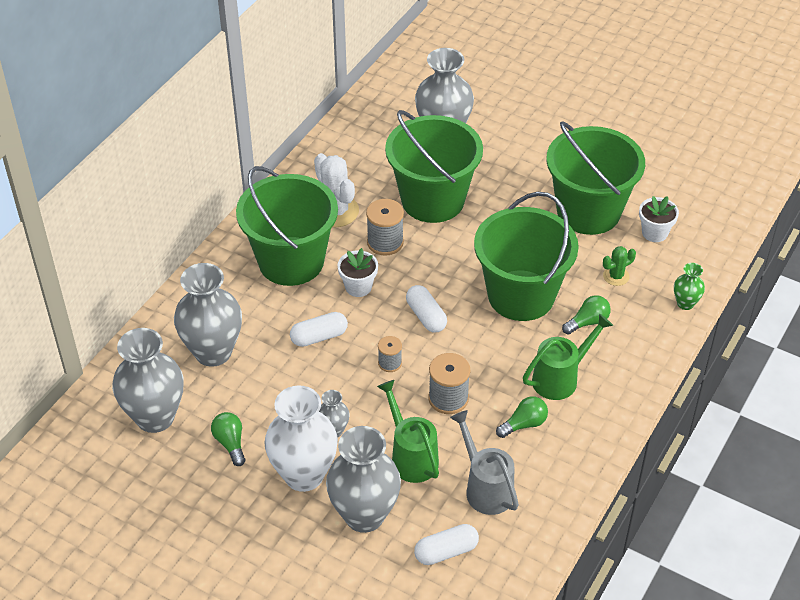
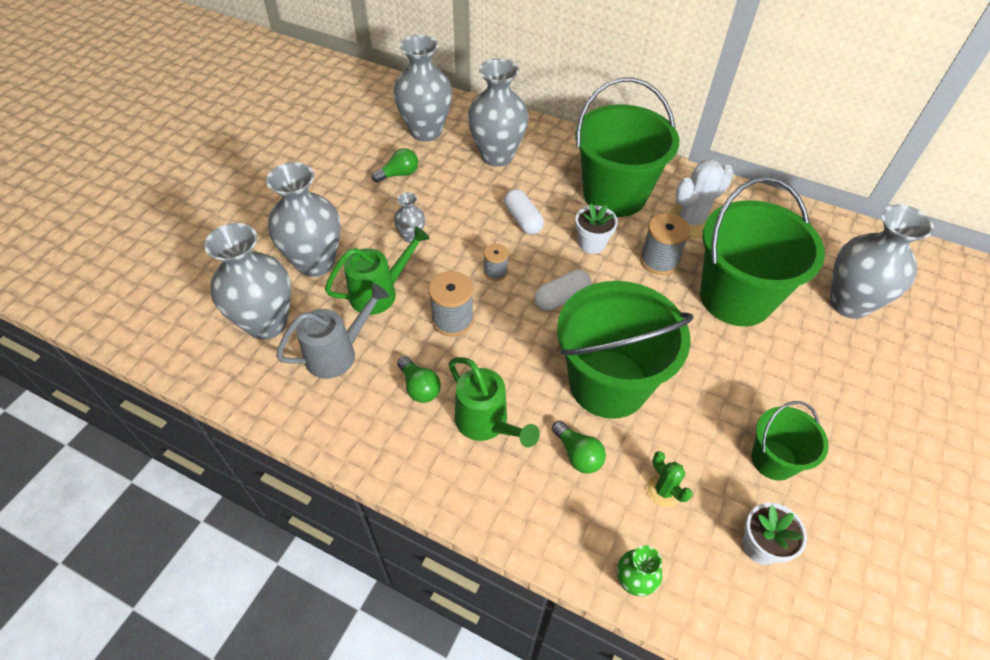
camera: 85 degrees right, 5 degrees up
white vase [264,385,338,492] -> none
white capsule [414,524,479,565] -> grey vase [204,223,291,340]
green bucket [546,121,645,235] -> green bucket [751,401,829,481], size x0.52

